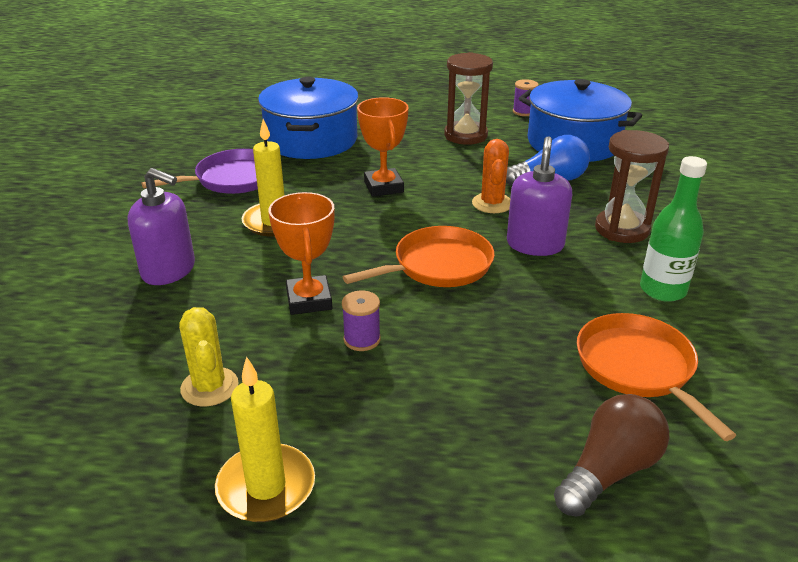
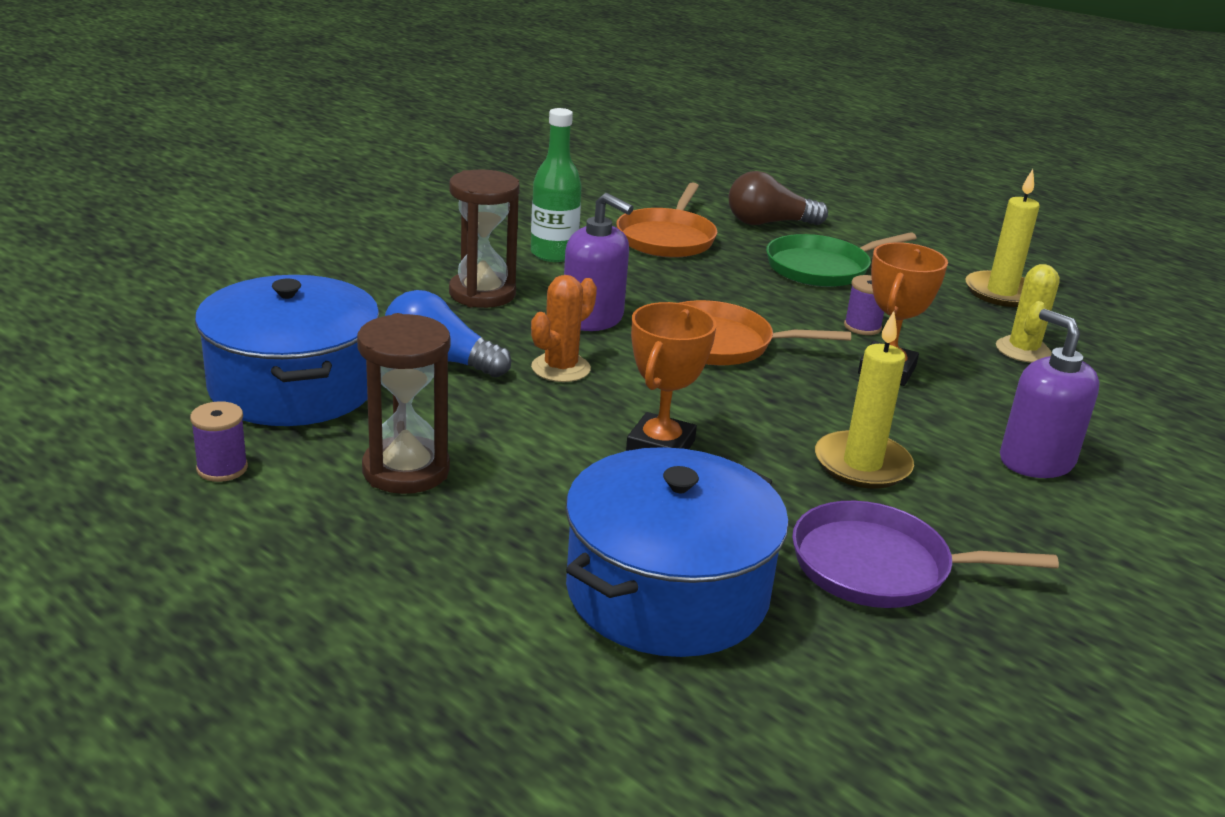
camera: 145 degrees left, 5 degrees down
purple soap dispenser [507,136,572,256] -> purple soap dispenser turned 105 degrees counterclockwise [564,193,634,331]
none -> green pan [766,232,916,287]

